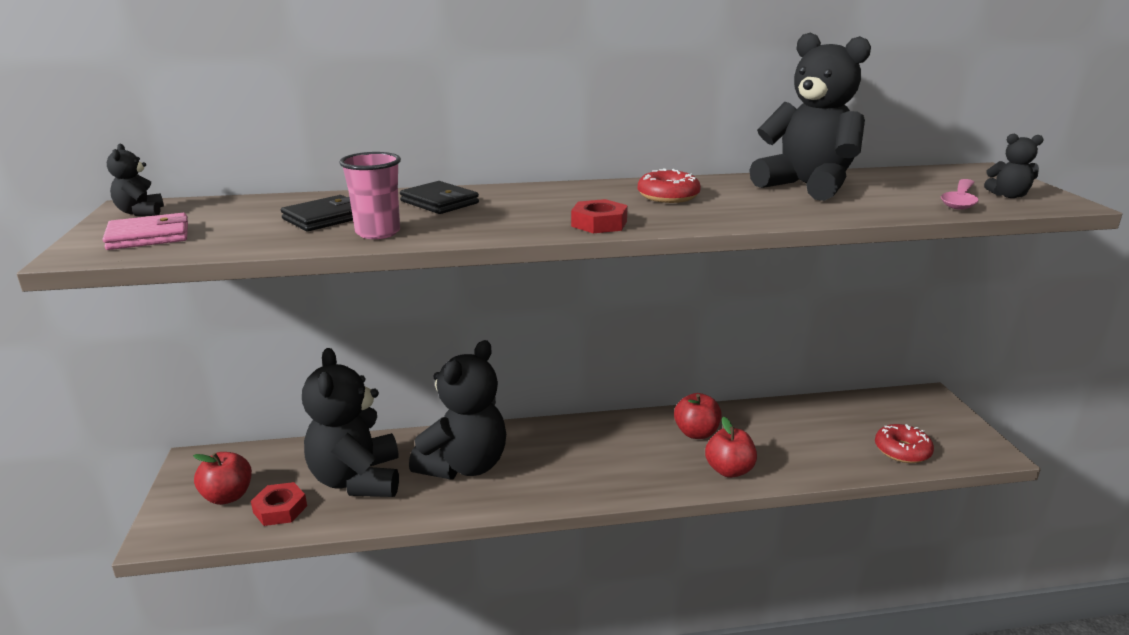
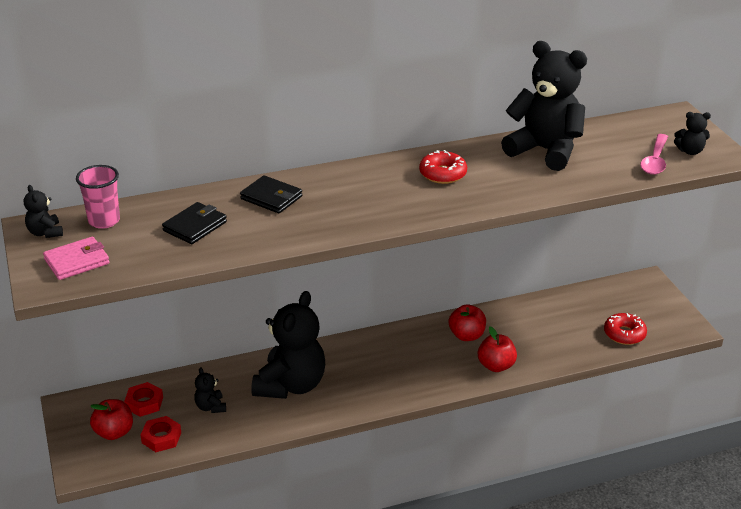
camera: 10 degrees left, 10 degrees up
black teddy bear [302,348,399,497] -> black teddy bear [194,367,226,413], size x0.43
pink cup [339,152,401,239] -> pink cup moved to [76,165,120,229]
red nut [571,199,628,233] -> red nut moved to [124,382,163,417]

